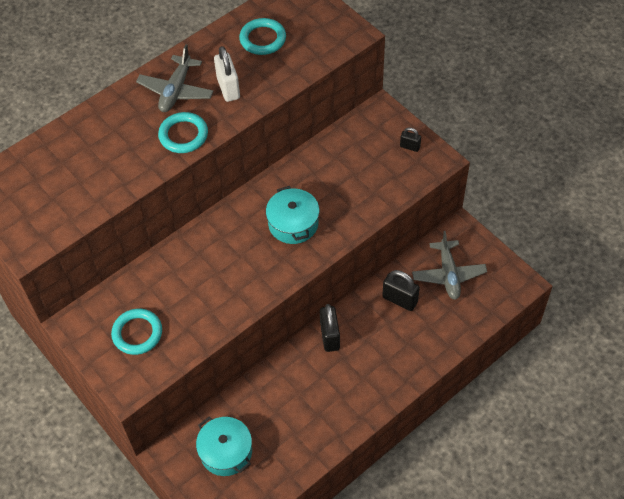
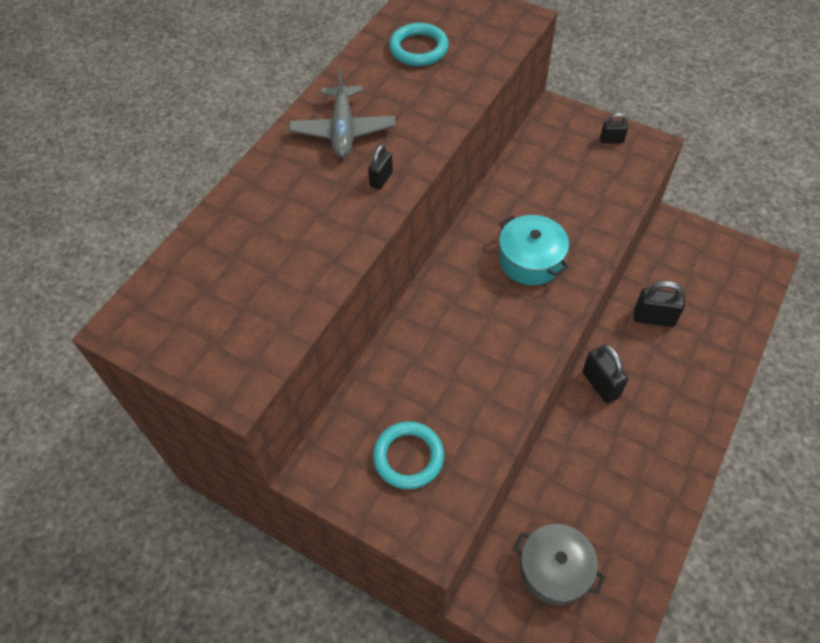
camera: 20 degrees left, 0 degrees up
turquoise ring [158,112,208,153] -> black padlock [368,145,393,190]
turquoise pot [196,417,252,476] -> grey pot [513,524,605,605]
white padlock [214,46,240,102] -> none
grey plane [412,231,487,300] -> none

